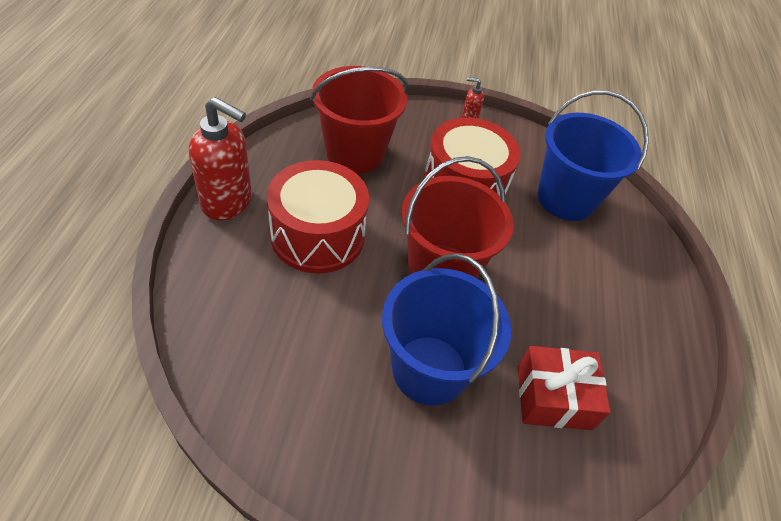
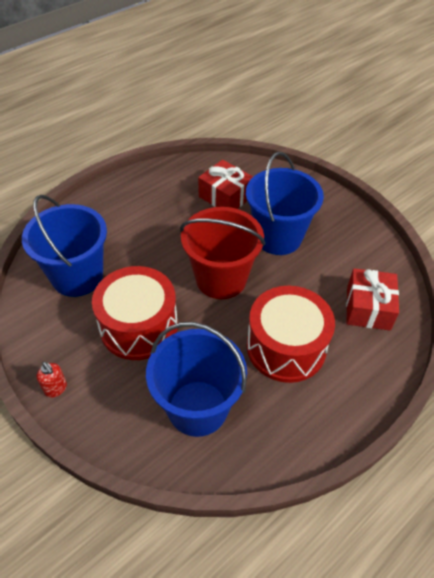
camera: 135 degrees left, 0 degrees up
red soap dispenser [189,97,252,221] -> none
red bucket [310,66,409,174] -> blue bucket [146,322,247,437]
none -> red gift [346,268,399,331]

